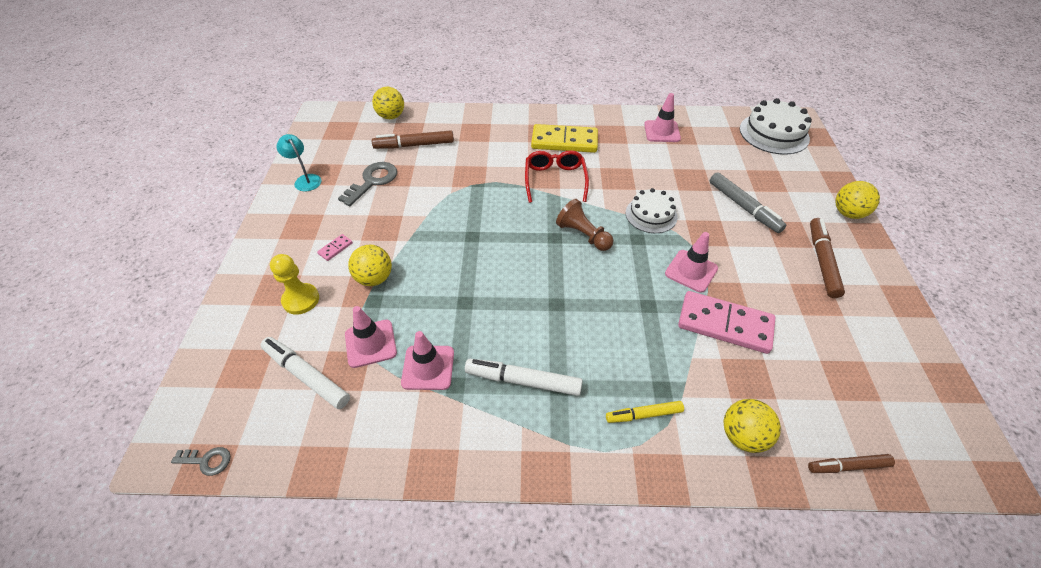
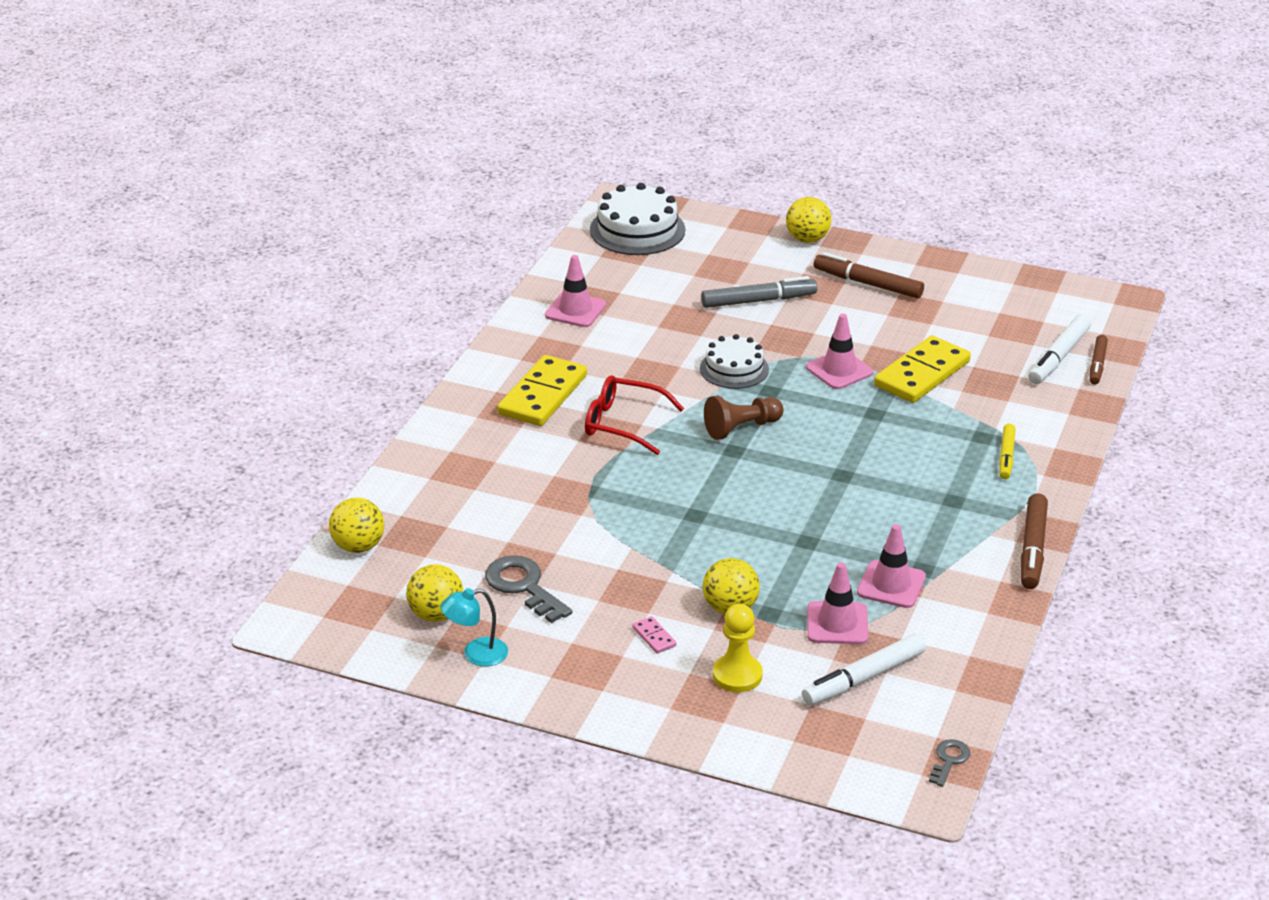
camera: 70 degrees left, 15 degrees down
brown marker [372,131,454,149] -> brown marker moved to [1021,493,1048,589]
white marker [465,359,583,396] -> white marker moved to [1028,314,1091,384]
pink domino [678,291,776,354] -> yellow domino [874,335,971,403]
yellow ball [724,399,781,453] -> yellow ball moved to [406,564,464,622]

